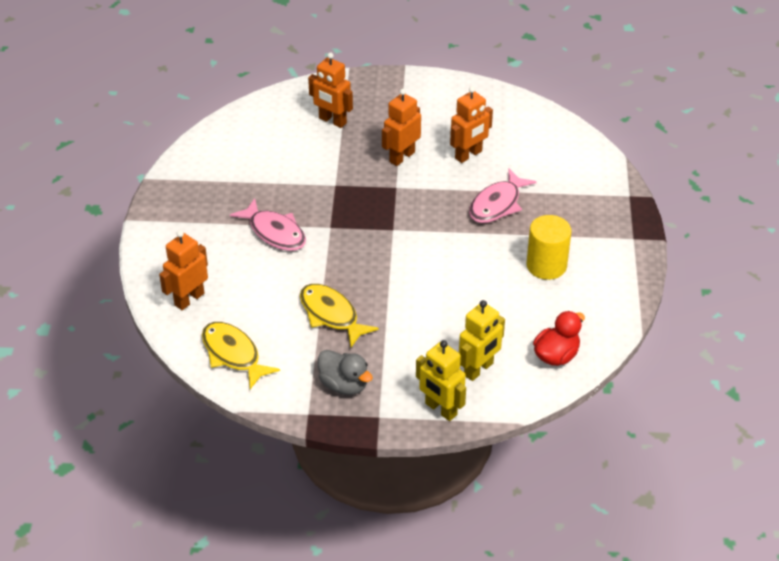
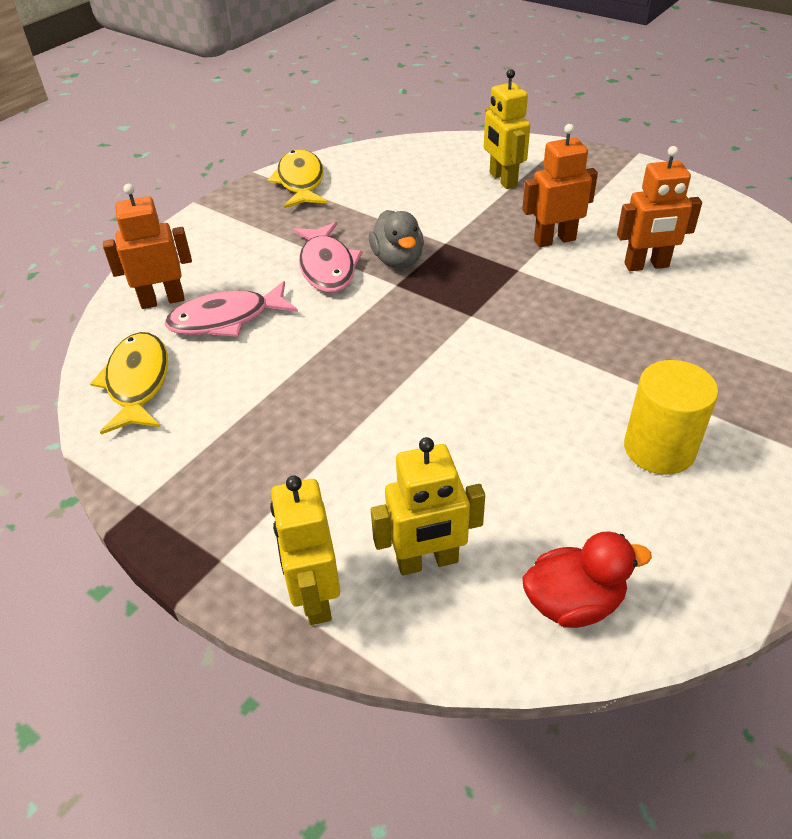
camera: 35 degrees right, 0 degrees up
yellow fish [300,284,379,347] -> yellow fish moved to [267,149,327,208]
orange robot [308,52,353,128] -> yellow robot [484,69,530,189]
grey duck [318,350,373,395] -> grey duck moved to [369,210,424,269]
pink fish [469,169,537,223] -> pink fish moved to [164,281,298,337]

